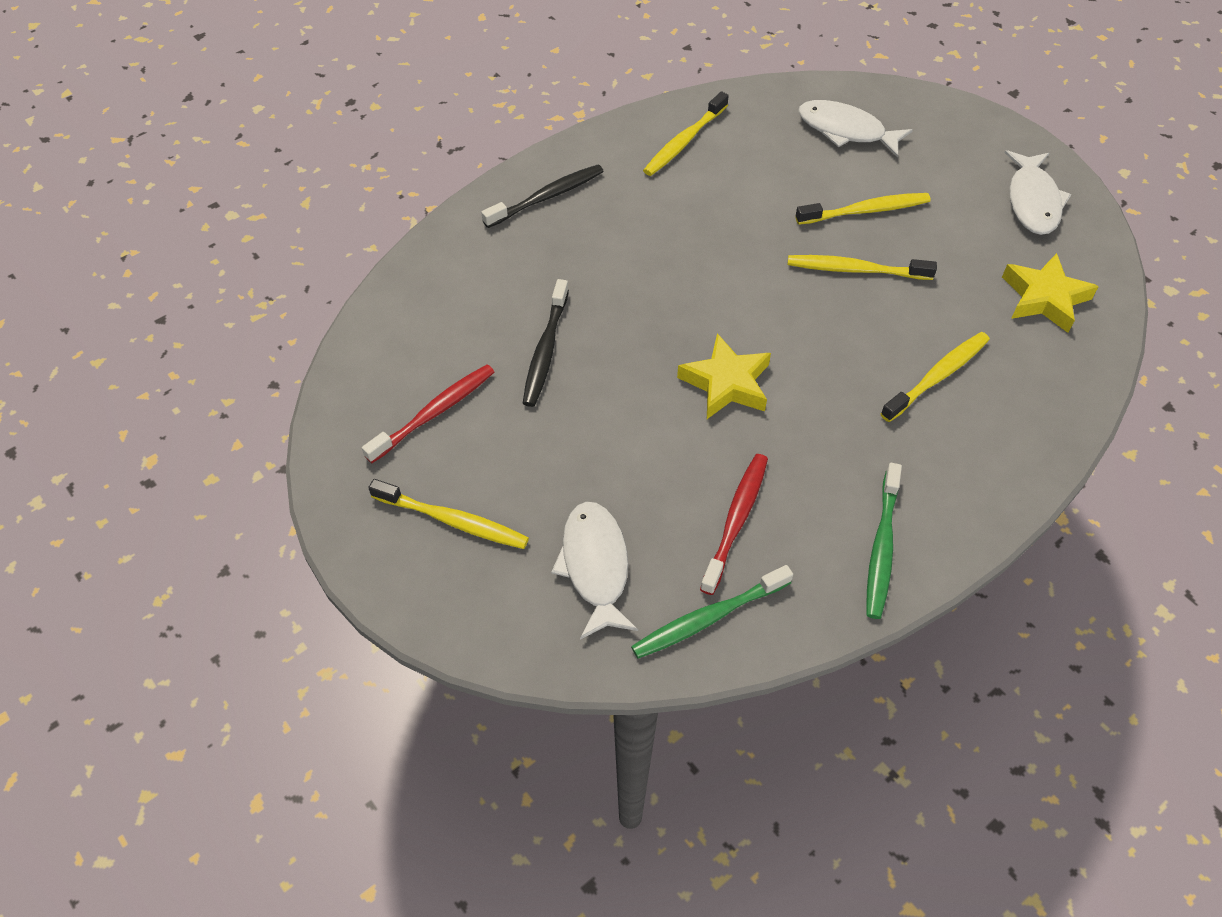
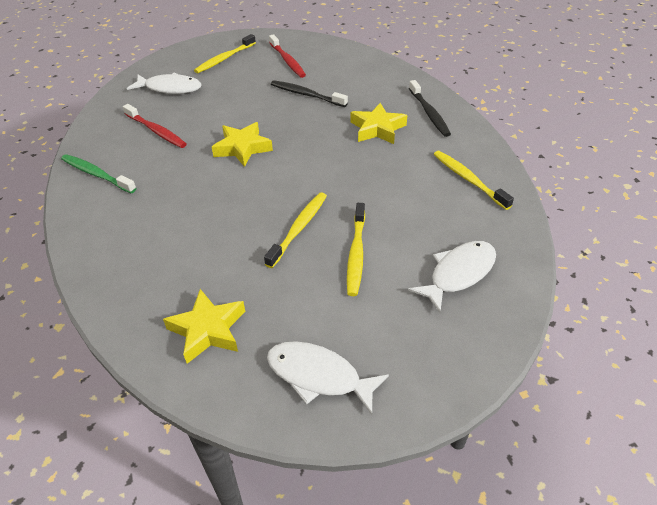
camera: 110 degrees right, 10 degrees down
green toothbrush [631,565,793,659] -> none
yellow toothbrush [881,332,990,422] -> none
none -> yellow star [351,103,407,144]

